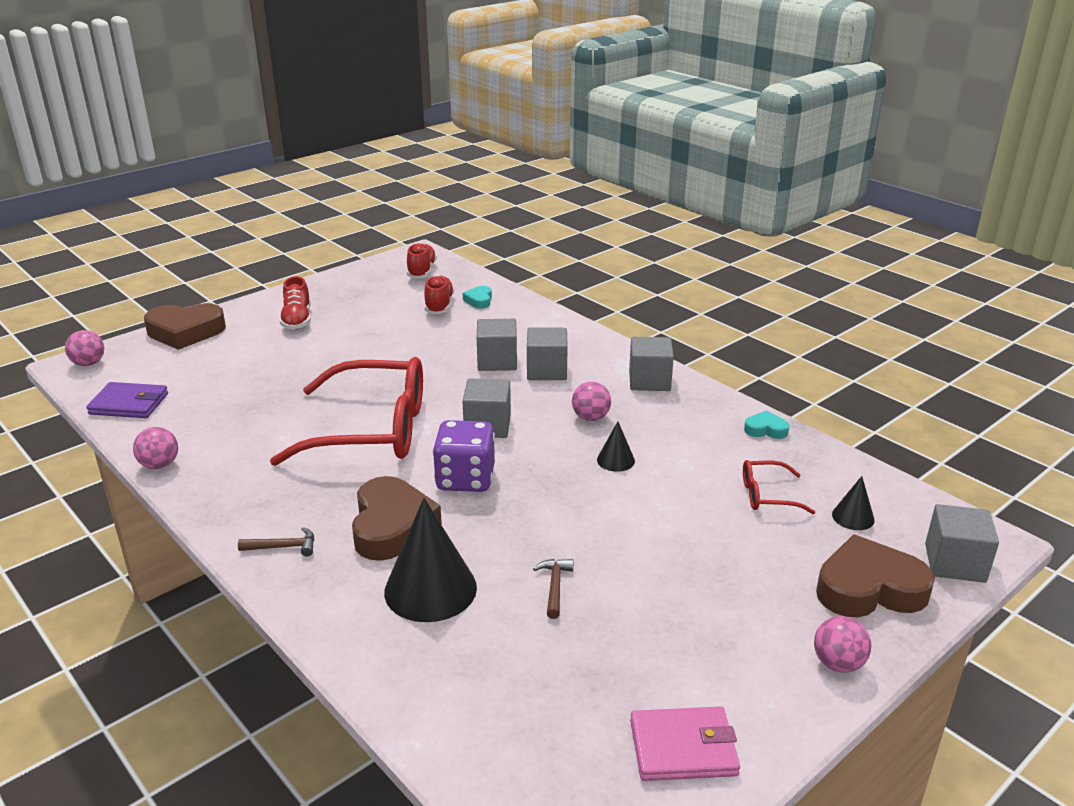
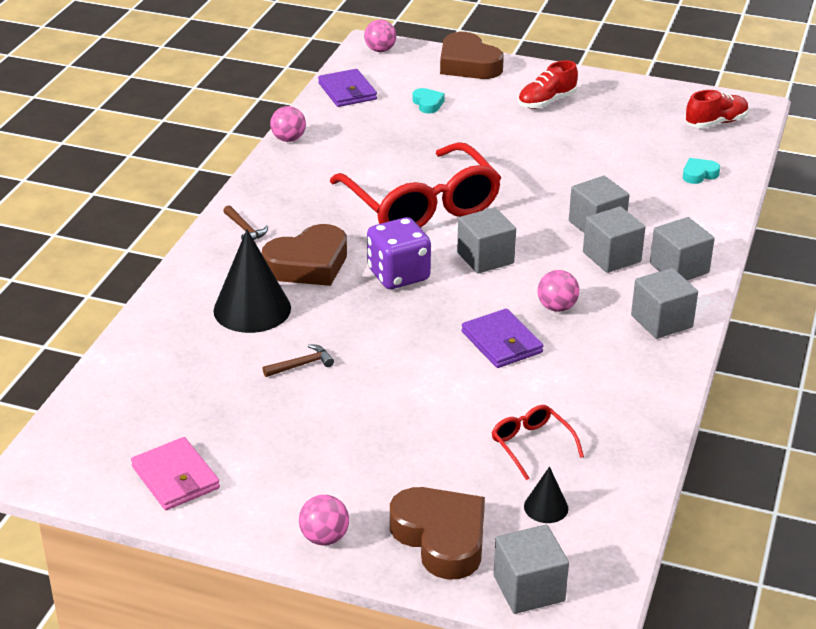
camera: 60 degrees right, 5 degrees up
red shoe [424,275,454,314] -> none
black cone [597,421,635,472] -> purple wallet [462,309,543,368]
turquoise heart [744,410,790,439] -> turquoise heart moved to [413,88,445,113]
none -> grey cube [650,217,715,280]

